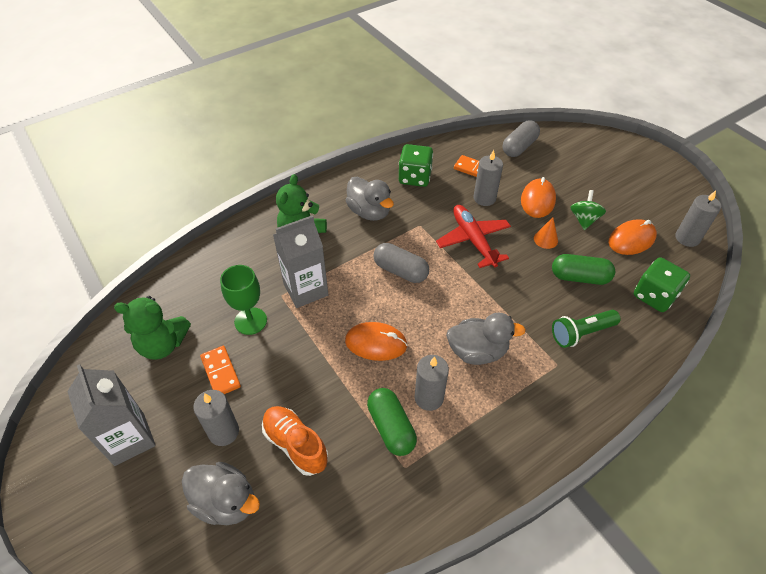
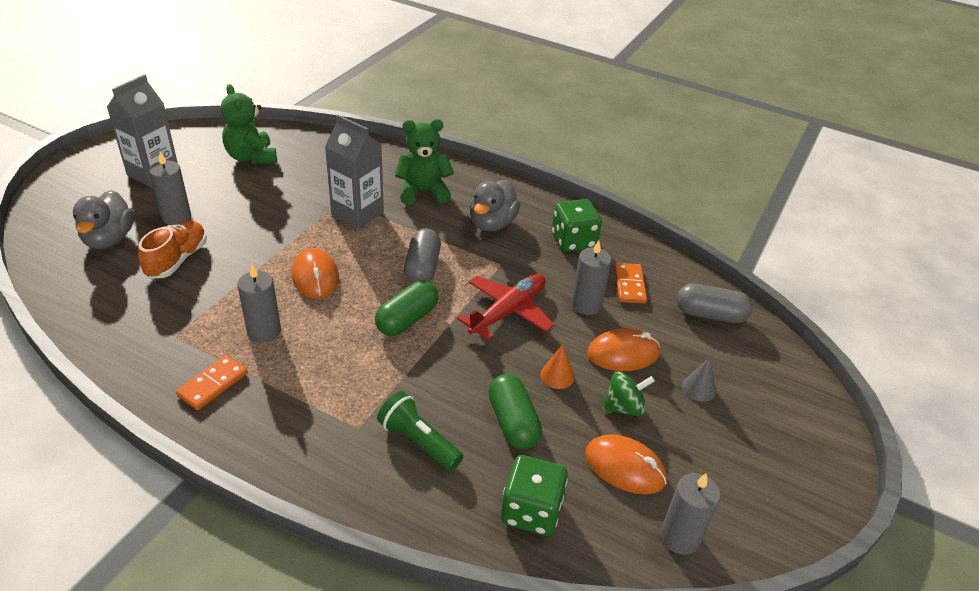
camera: 60 degrees right, 10 degrees down
orange domino [200,346,241,394] -> orange domino moved to [176,355,248,410]
green goblet [220,265,267,335] -> none
green capsule [367,388,417,456] -> green capsule moved to [375,280,438,336]
grey duck [446,312,526,365] -> none
none -> grey cone [682,358,716,402]

